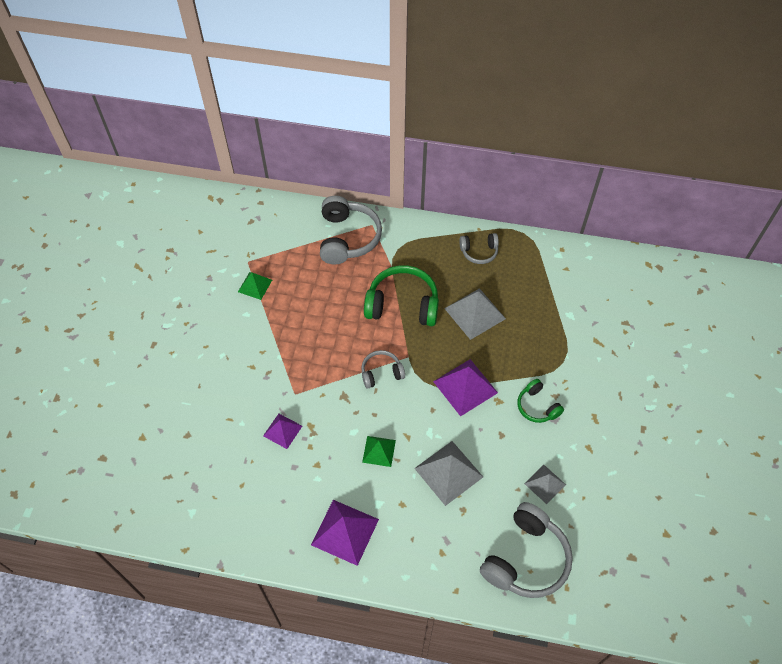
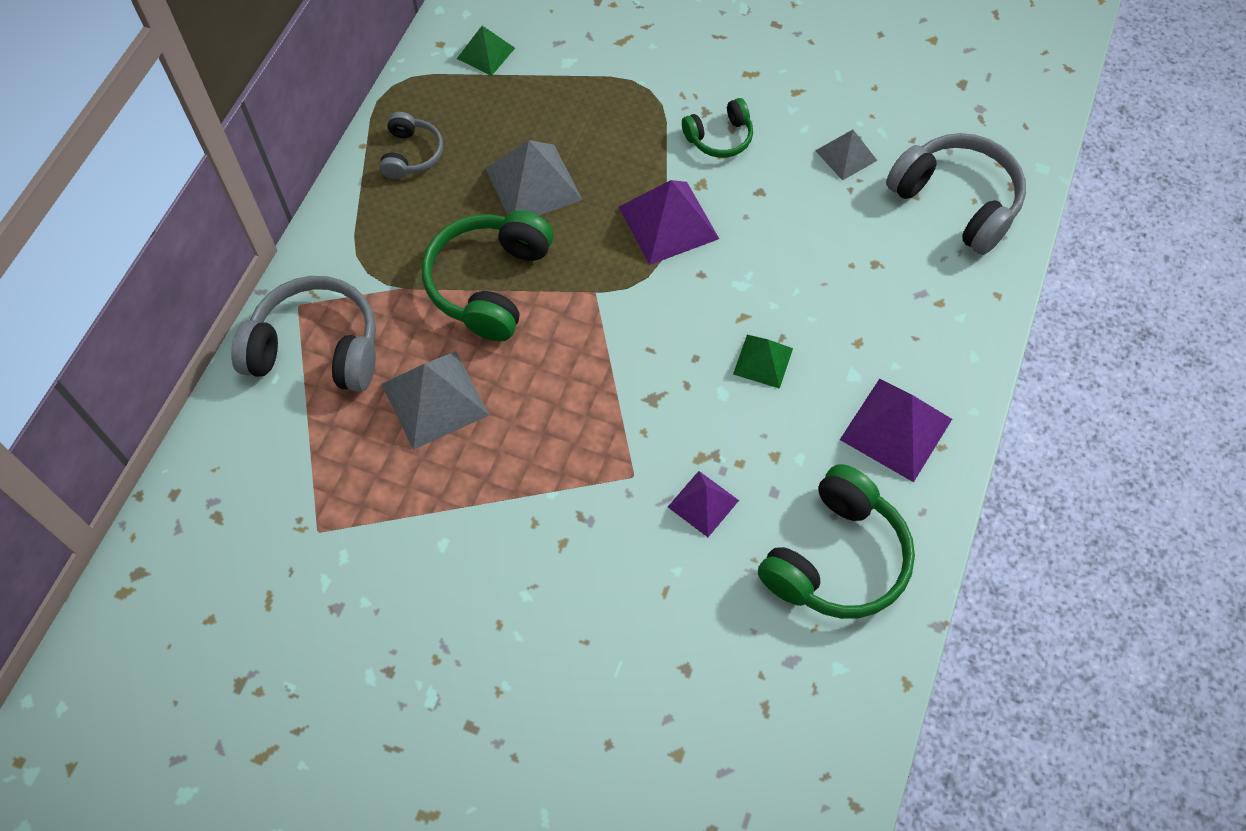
camera: 80 degrees left, 5 degrees up
green pyramid [238,272,272,300] -> green pyramid moved to [457,26,515,76]
grey headphones [361,350,405,389] -> none
grey pyramid [414,441,483,506] -> grey pyramid moved to [382,351,489,450]
none -> green headphones [758,464,915,619]

